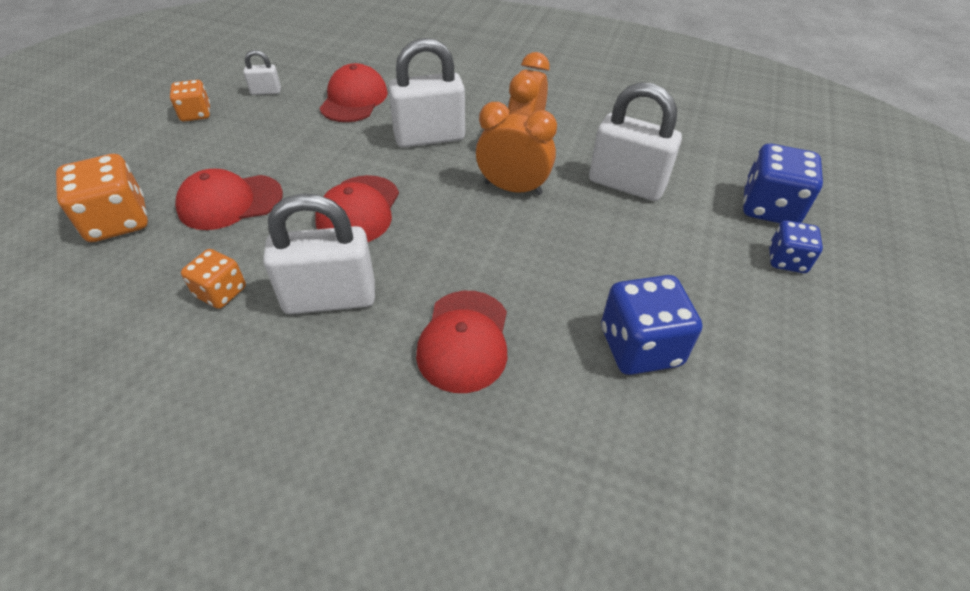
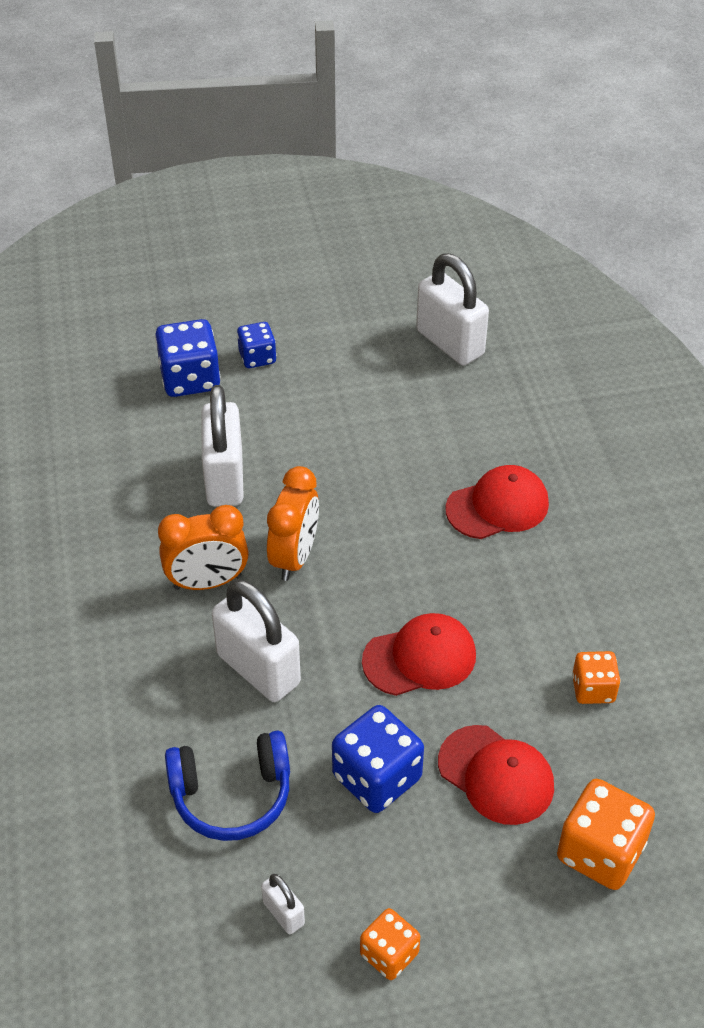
camera: 120 degrees left, 0 degrees up
white padlock [263,193,375,314] -> white padlock moved to [416,253,489,365]
red cap [319,63,388,122] -> blue headphones [165,730,290,841]
orange clock [476,102,557,195] -> orange clock turned 150 degrees counterclockwise [267,466,319,581]
blue dice [601,275,702,375] -> blue dice moved to [332,705,424,813]

